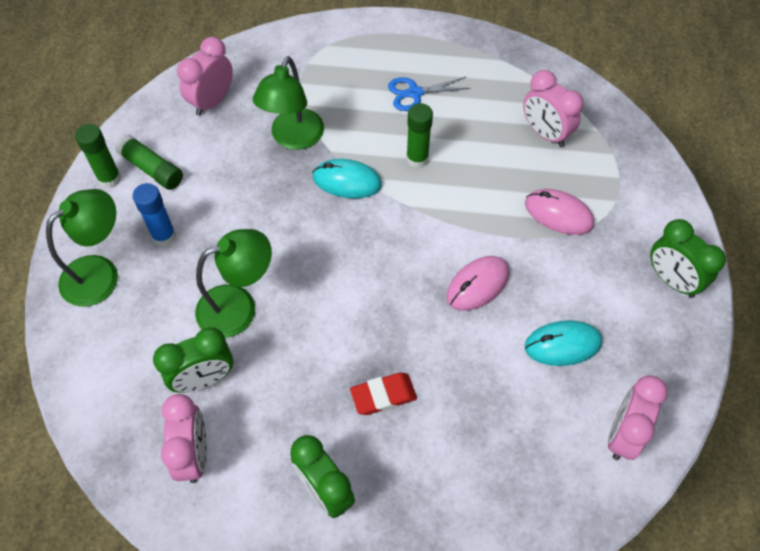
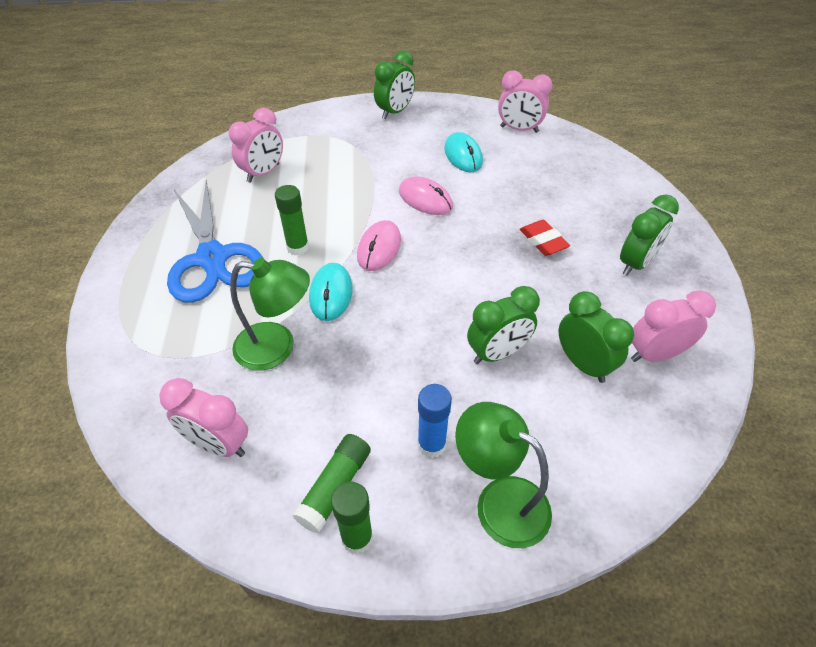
camera: 100 degrees left, 10 degrees down
green lamp [195,229,272,338] -> green clock [467,286,540,364]
blue scissors [388,77,471,111] -> blue scissors [167,180,264,303], size x2.10
pink mouse [525,189,594,235] -> pink mouse moved to [357,220,401,271]

